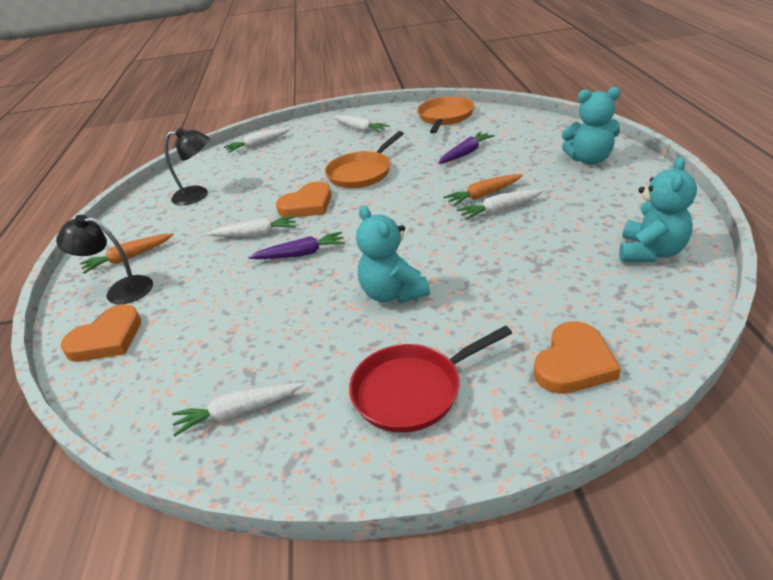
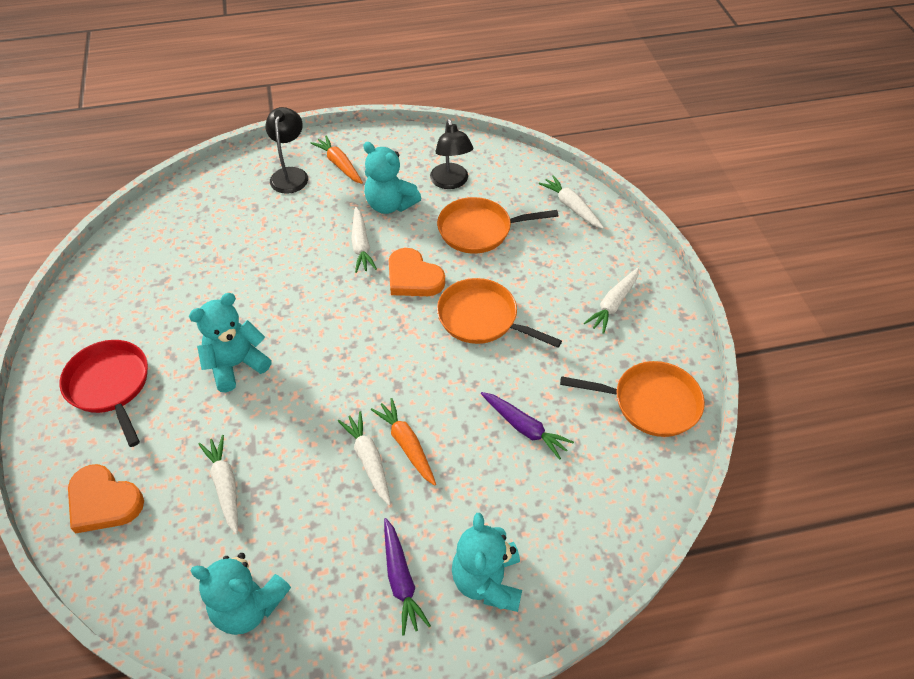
camera: 80 degrees right, 15 degrees up
orange heart [60,305,141,362] -> none
white carrot [172,383,304,437] -> white carrot moved to [199,435,238,534]
purple carrot [248,232,345,259] -> purple carrot moved to [384,518,431,636]
none -> turquoise teddy bear [363,142,421,214]
none -> orange pan [437,197,558,254]

